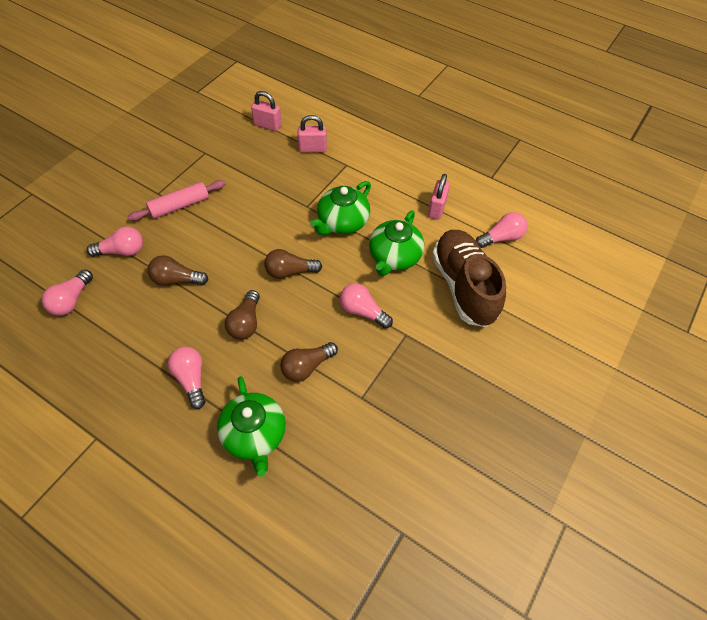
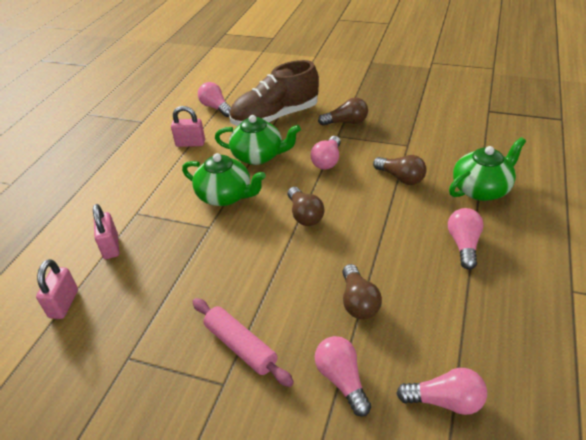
camera: 100 degrees left, 15 degrees down
pink light bulb [168,346,205,409] -> pink light bulb turned 135 degrees clockwise [448,208,484,270]
brown light bulb [225,290,260,340] -> brown light bulb moved to [318,97,368,126]

